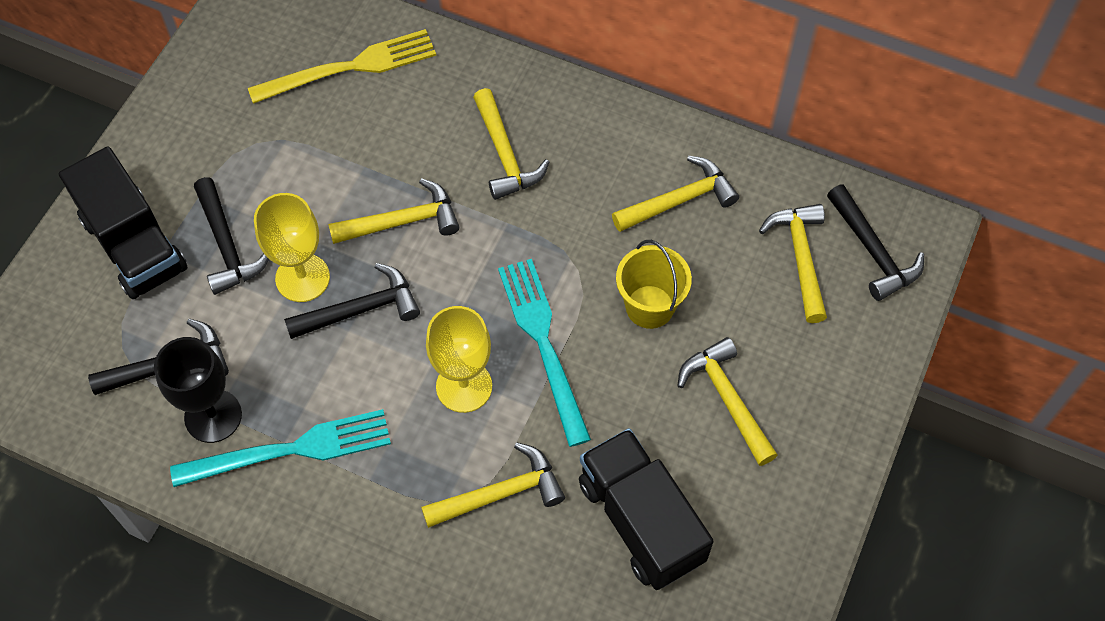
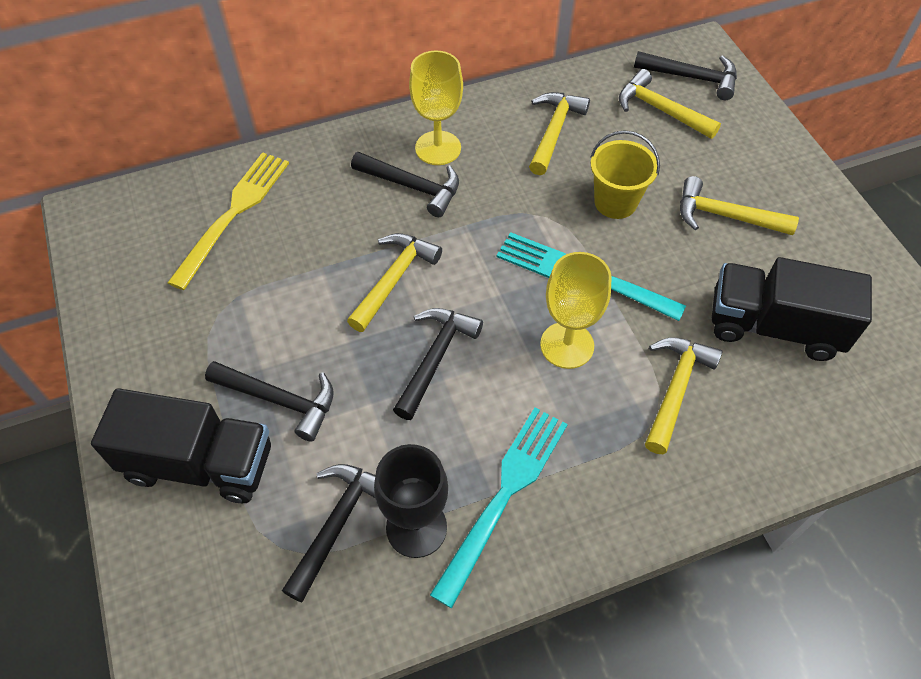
camera: 45 degrees left, 5 degrees down
yellow goblet [254,193,330,302] -> yellow goblet moved to [409,50,463,165]
yellow hammer [473,88,549,200] -> black hammer [351,152,459,217]

